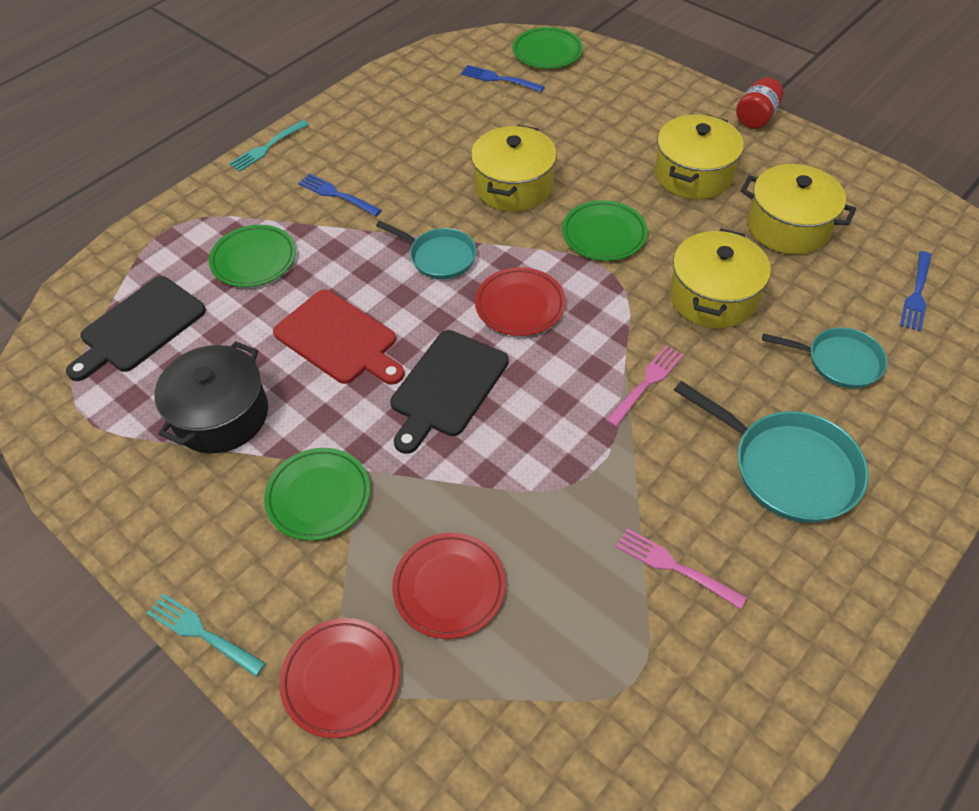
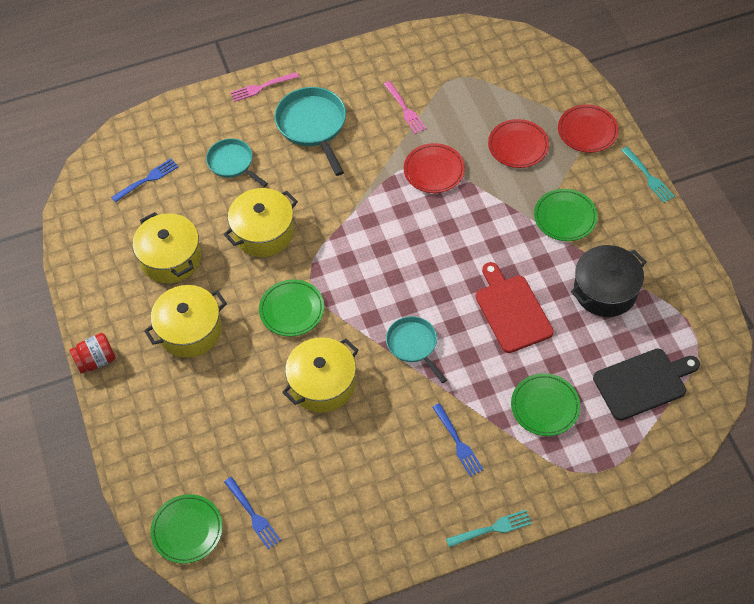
camera: 150 degrees left, 5 degrees up
black cutting board [390,330,509,454] -> none
red plate [475,267,566,336] -> red plate moved to [404,143,465,193]
pink fork [606,345,684,427] -> pink fork moved to [230,72,299,102]

